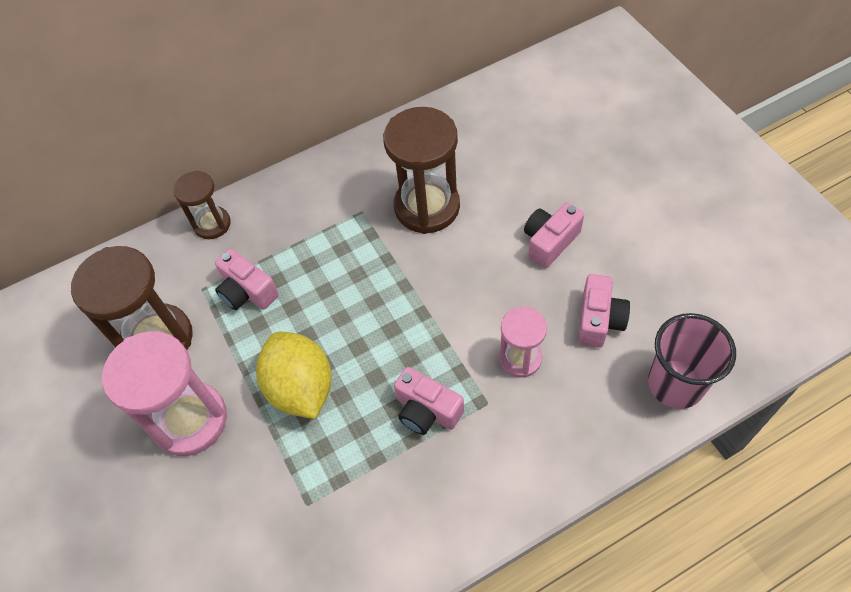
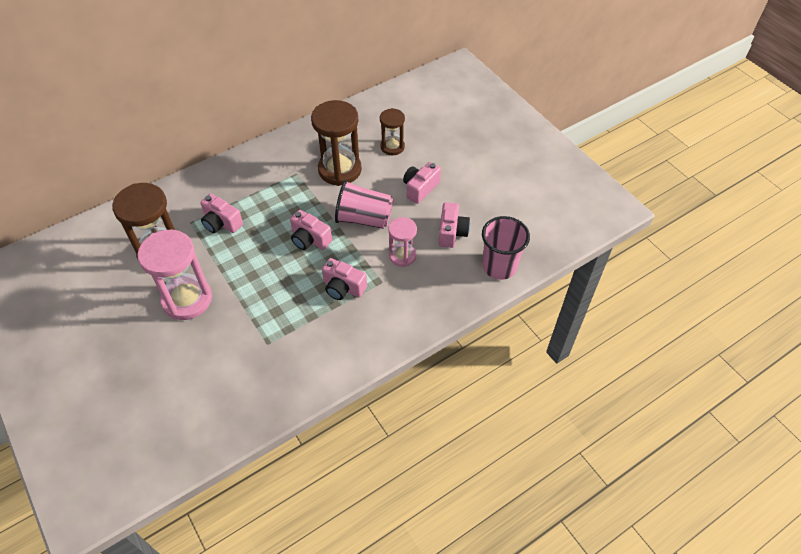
camera: 10 degrees left, 5 degrees down
brown hourglass [173,171,231,239] -> brown hourglass moved to [380,108,405,155]
yellow lemon [256,332,332,419] -> none
none -> pink camera [290,210,332,250]
none -> pink cup [335,180,393,229]

